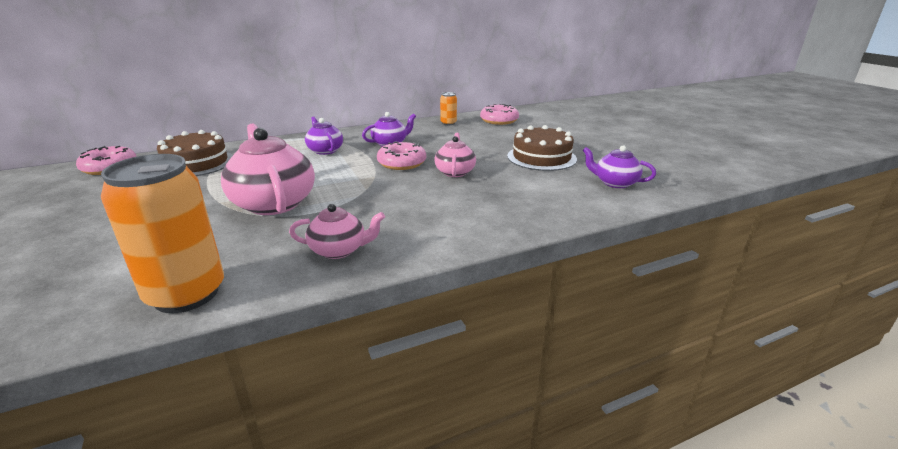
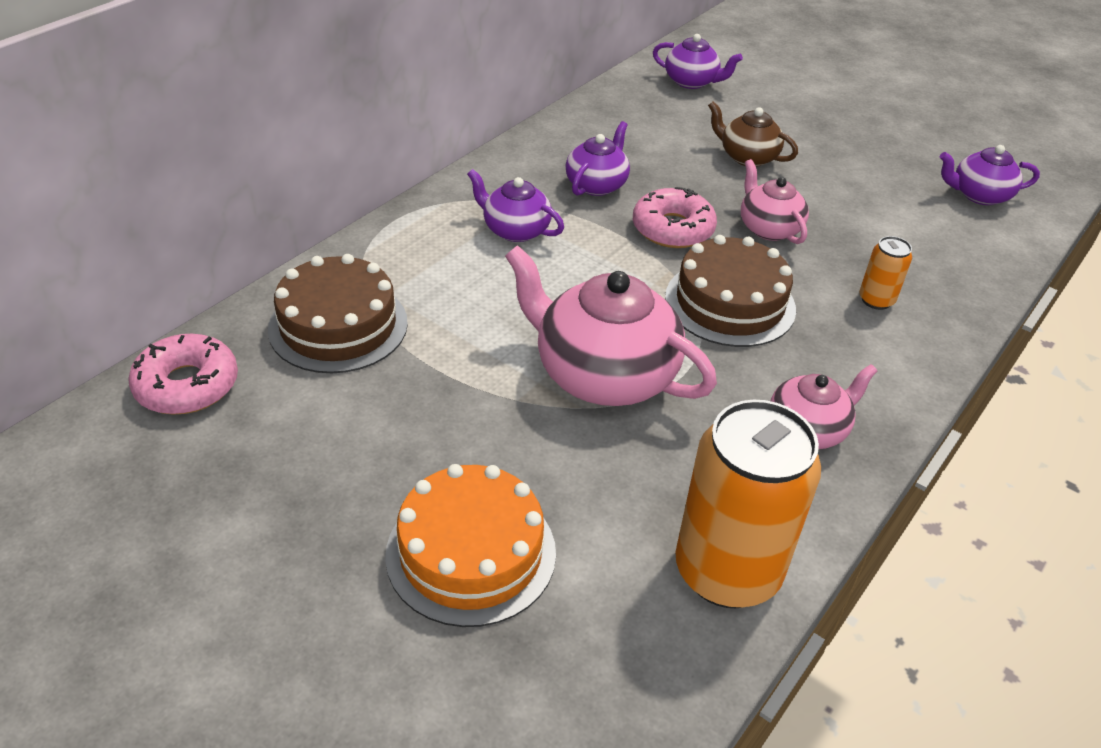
camera: 30 degrees left, 15 degrees up
orange can [440,92,457,125] -> orange can moved to [859,236,912,310]
pink donut [480,104,519,125] -> purple teapot [653,34,743,89]
brown cake [507,125,577,171] -> brown cake moved to [665,235,796,347]
none -> orange cake [385,464,556,627]
none -> brown teapot [708,101,798,167]

